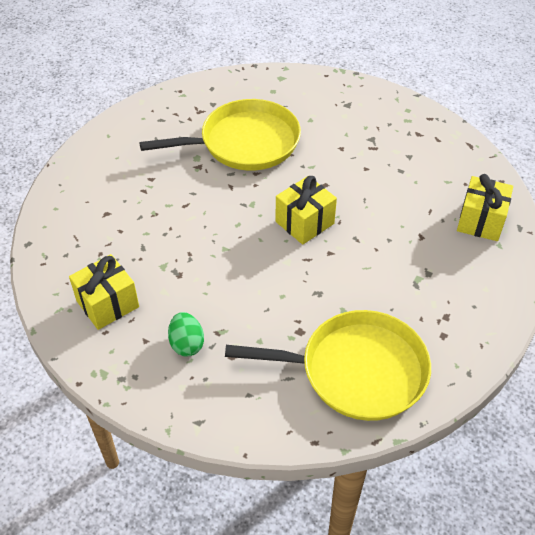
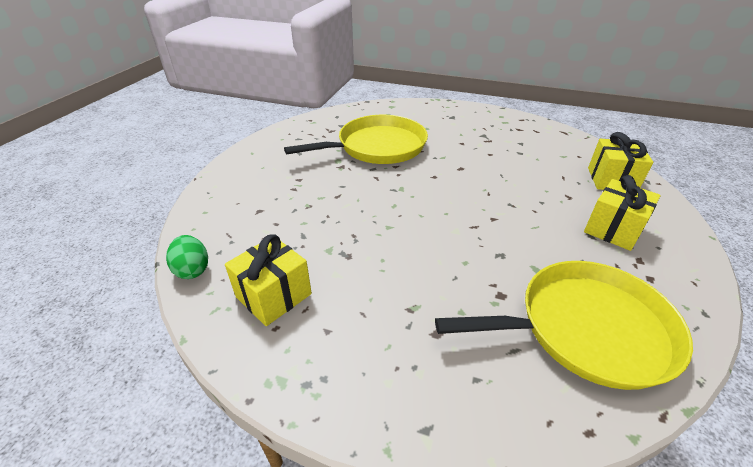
camera: 10 degrees left, 10 degrees down
green egg [168,312,204,357] -> green egg moved to [166,235,208,279]
yellow gift [275,176,337,245] -> yellow gift moved to [584,175,661,251]

